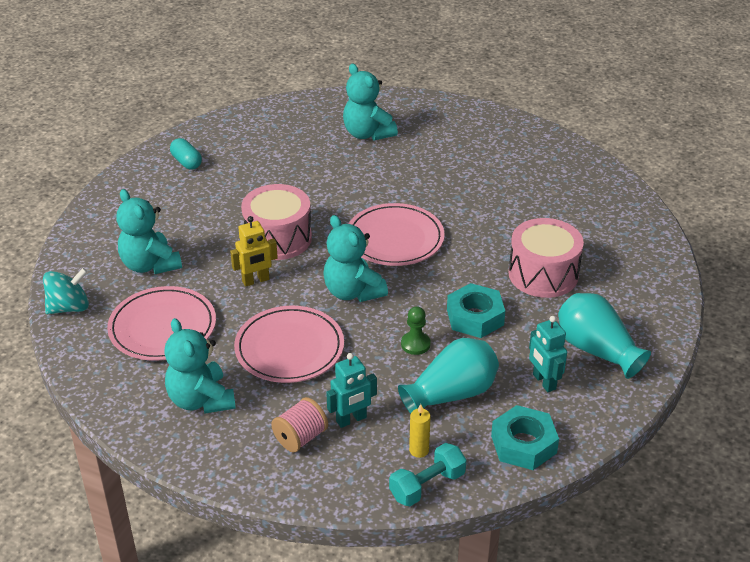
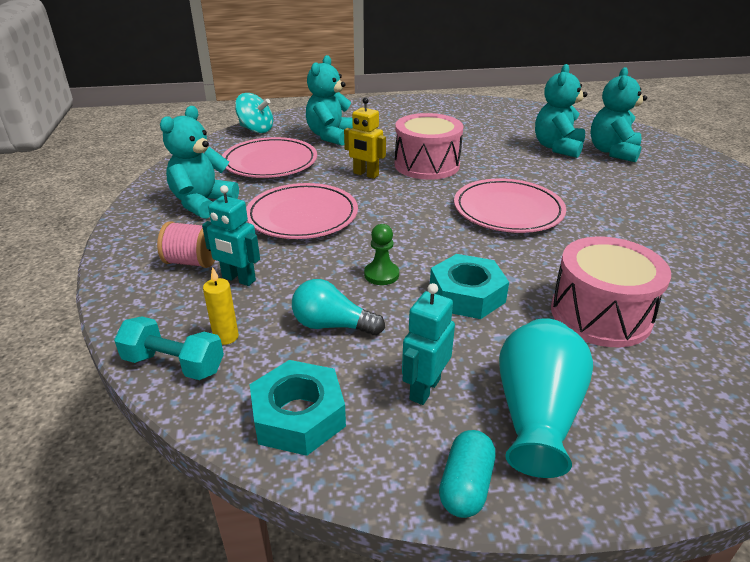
camera: 55 degrees right, 5 degrees down
turquoise capsule [170,138,202,170] -> turquoise capsule moved to [439,430,495,518]
turquoise teddy bear [323,215,388,302] -> turquoise teddy bear moved to [535,64,587,158]
turquoise vase [398,338,499,413] -> turquoise light bulb [292,279,385,336]

